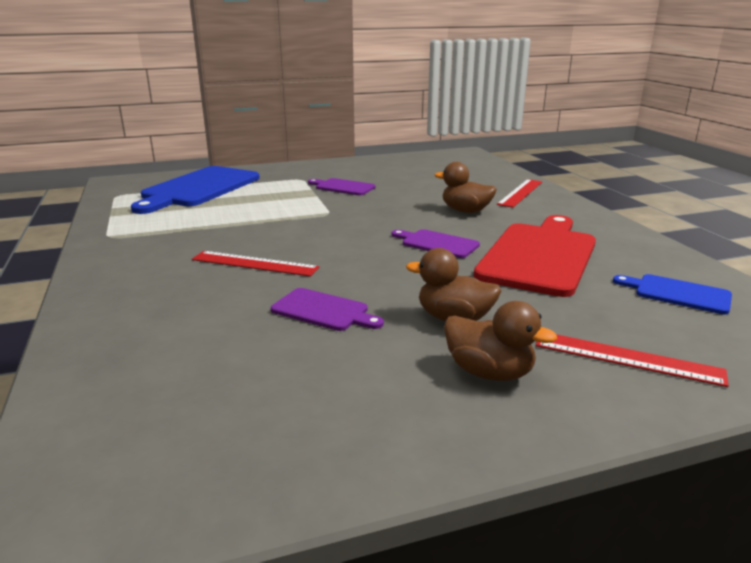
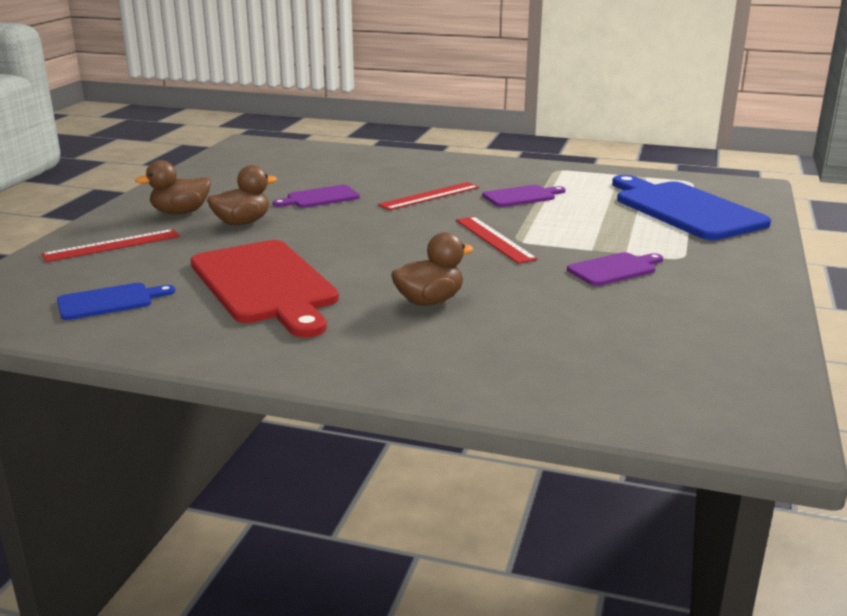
camera: 125 degrees right, 0 degrees up
purple cutting board [392,229,480,258] -> purple cutting board moved to [482,185,566,207]
red ruler [497,179,542,208] -> red ruler moved to [456,216,538,264]

